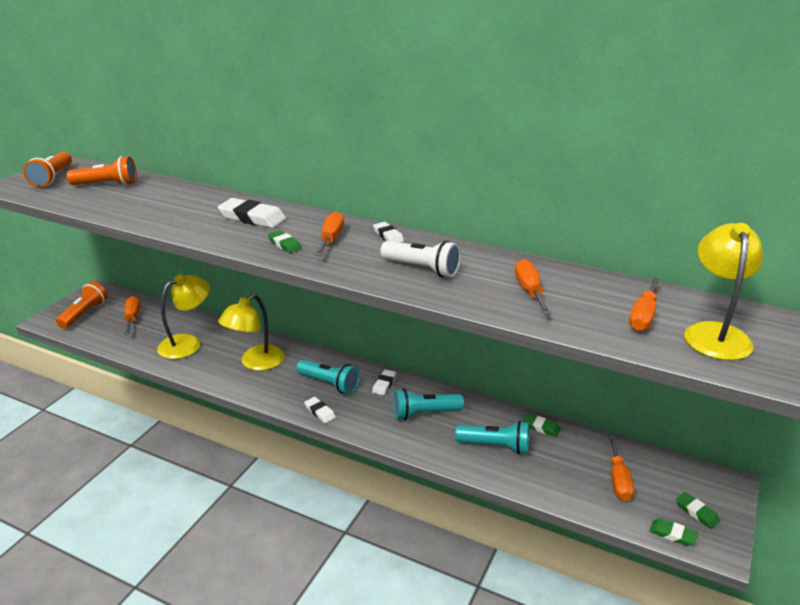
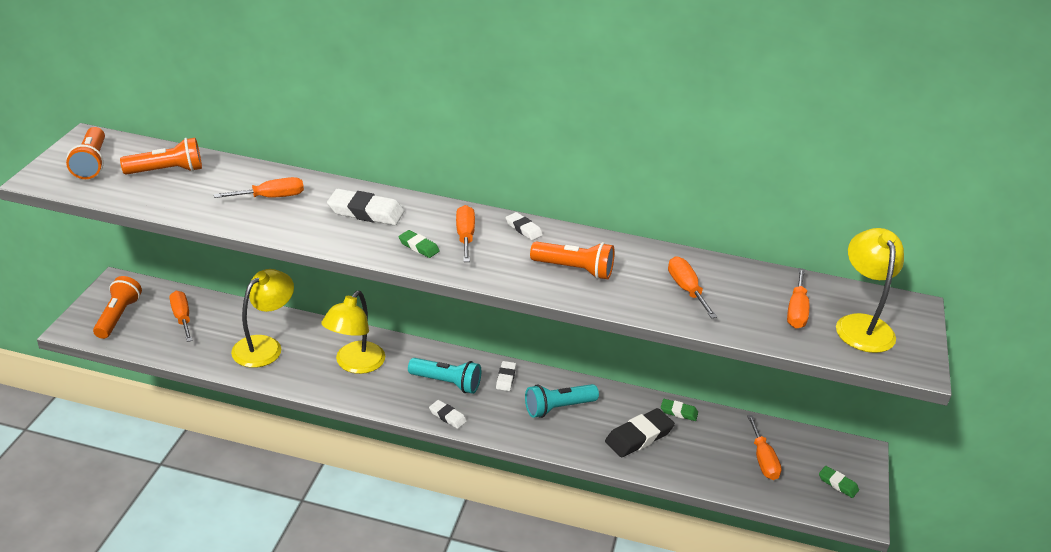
camera: 15 degrees left, 5 degrees up
white flashlight [380,241,461,277] -> orange flashlight [530,242,615,279]
turquoise flashlight [455,421,529,454] -> black eraser [605,408,675,457]
green eraser [650,518,698,546] -> none
none -> orange screwdriver [214,177,304,198]

